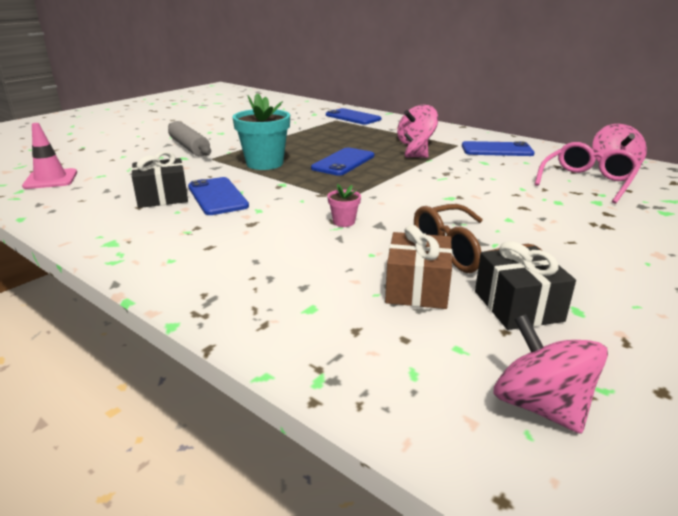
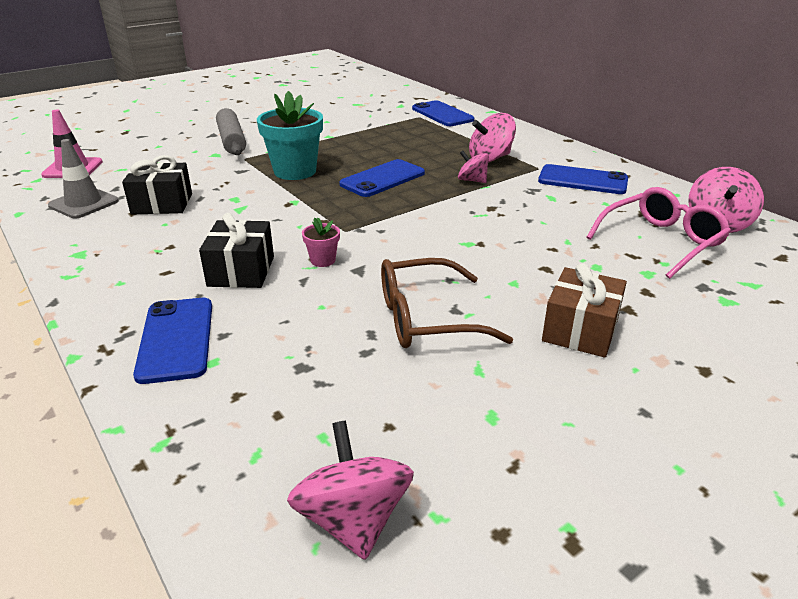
camera: 15 degrees right, 5 degrees up
blue phone [188,177,249,215] -> blue phone moved to [133,298,212,384]
brown gift [385,225,452,309] -> brown gift moved to [542,263,627,358]
black gift [475,241,576,330] -> black gift moved to [199,213,274,288]
none -> grey traffic cone [48,139,119,219]

